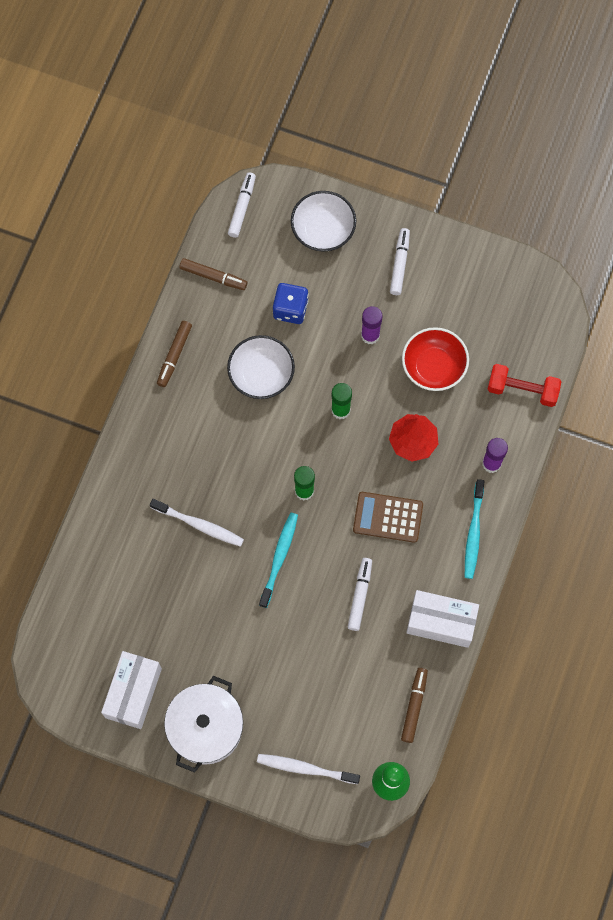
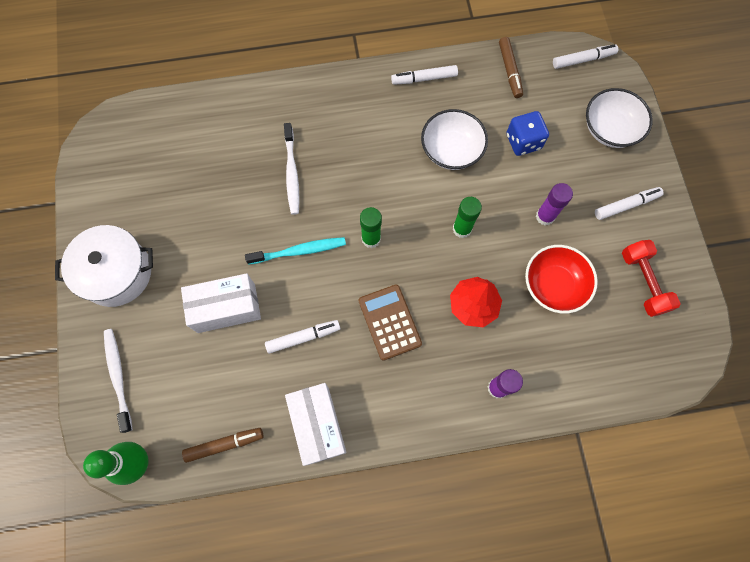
camera: 60 degrees right, 0 degrees up
white box [101,651,162,729] -> white box moved to [181,273,261,333]
brown marker [157,321,192,387] -> white marker [391,65,458,85]
turquoise toothbrush [465,479,485,579] -> none
red dumbbell [487,364,561,407] -> red dumbbell moved to [622,240,681,317]

